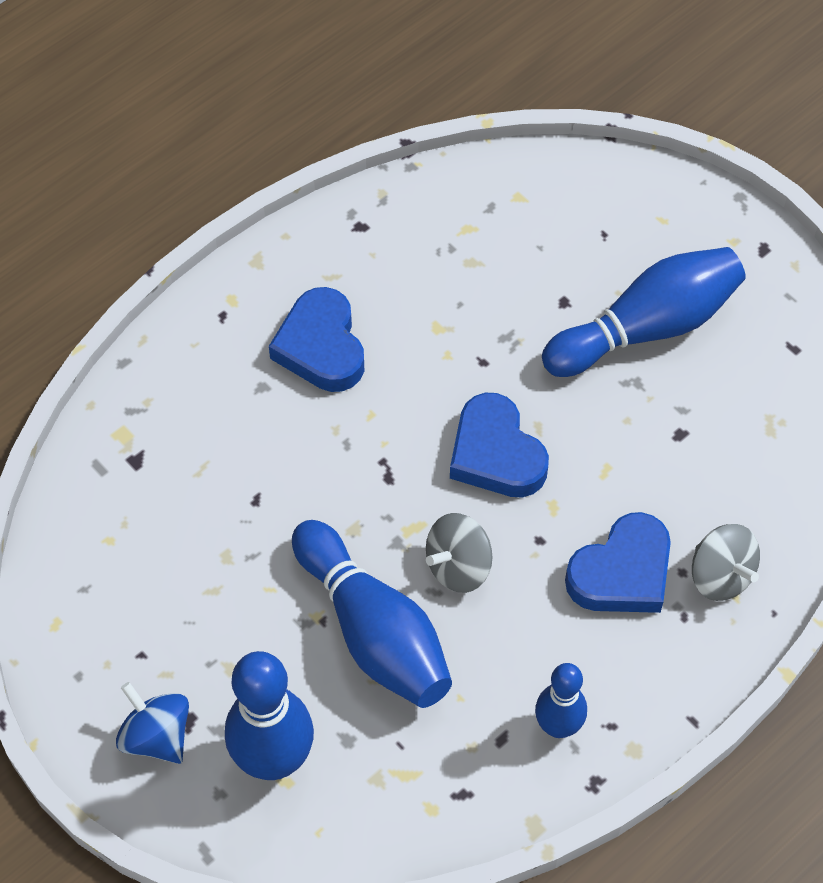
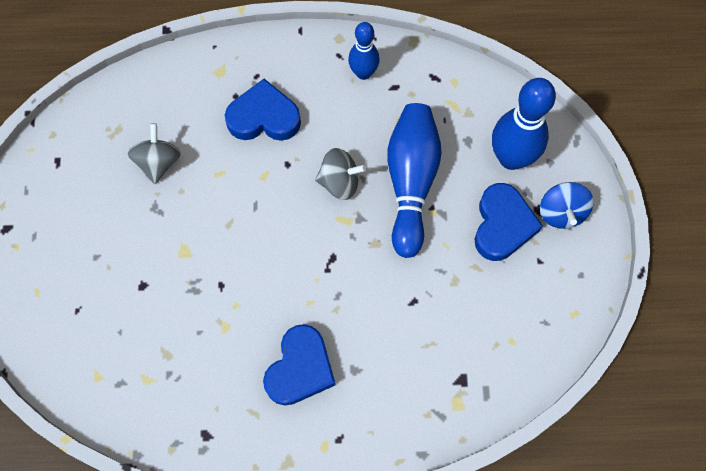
camera: 140 degrees left, 10 degrees up
blue heart [450,393,549,498] -> blue heart moved to [475,183,543,261]
blue bowling pin [542,247,746,377] -> none
grey spinning top [692,524,760,601] -> grey spinning top moved to [127,123,181,184]

